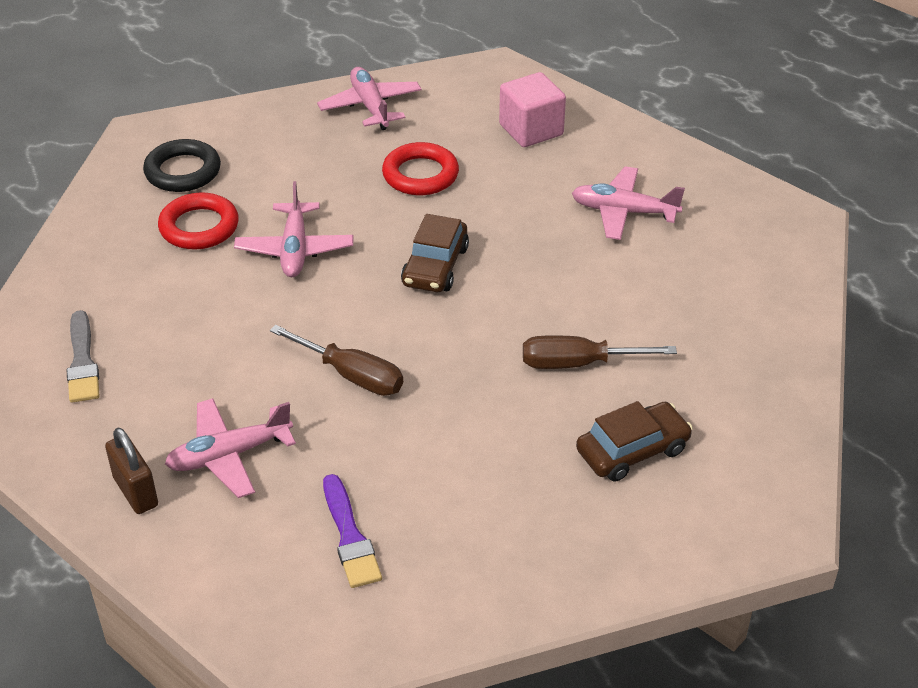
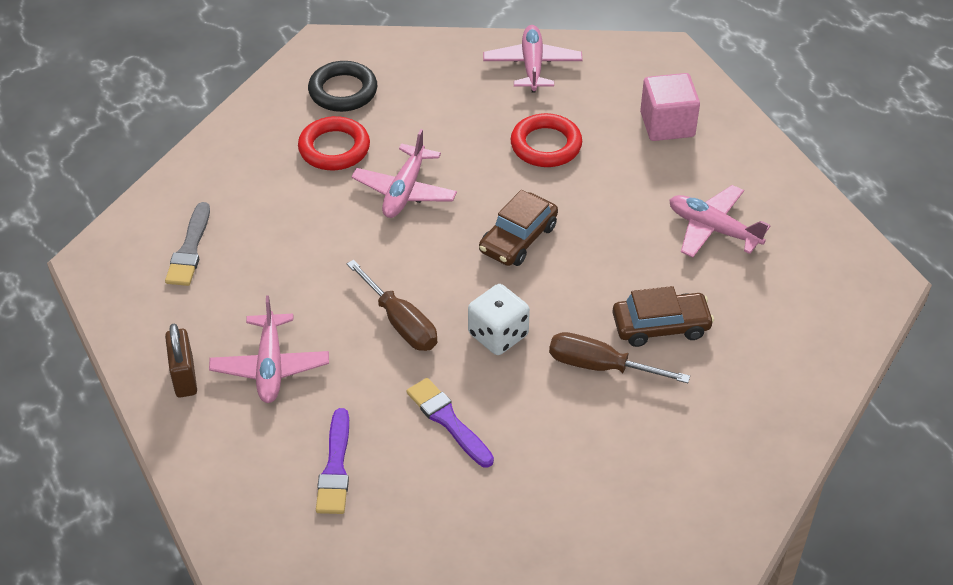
camera: 20 degrees right, 5 degrees up
pink plane [165,398,296,498] -> pink plane turned 90 degrees counterclockwise [209,295,329,403]
brown car [576,401,693,482] -> brown car moved to [612,286,714,347]
none -> purple brush [406,378,494,468]
none -> white dice [468,284,530,355]

